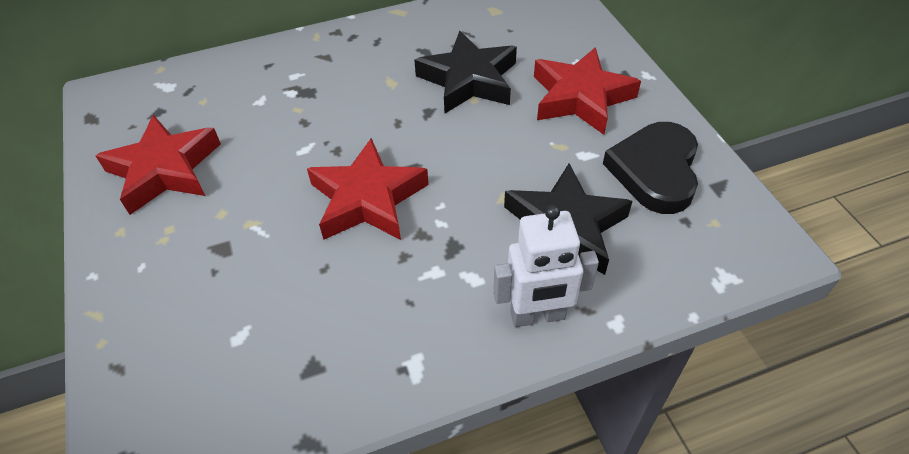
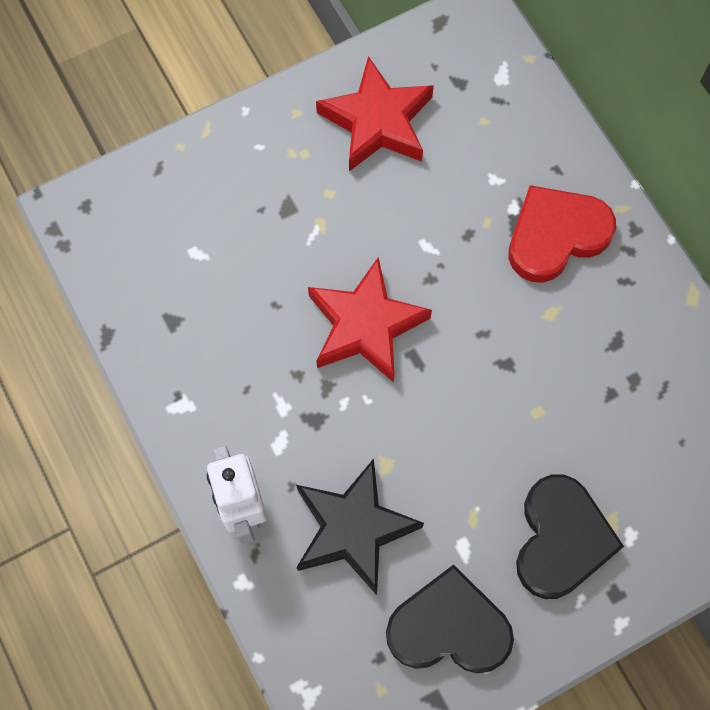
camera: 80 degrees right, 20 degrees up
black star [414,31,517,113] -> none
red star [534,47,641,135] -> black heart [516,474,624,599]
none -> red heart [508,185,616,283]

